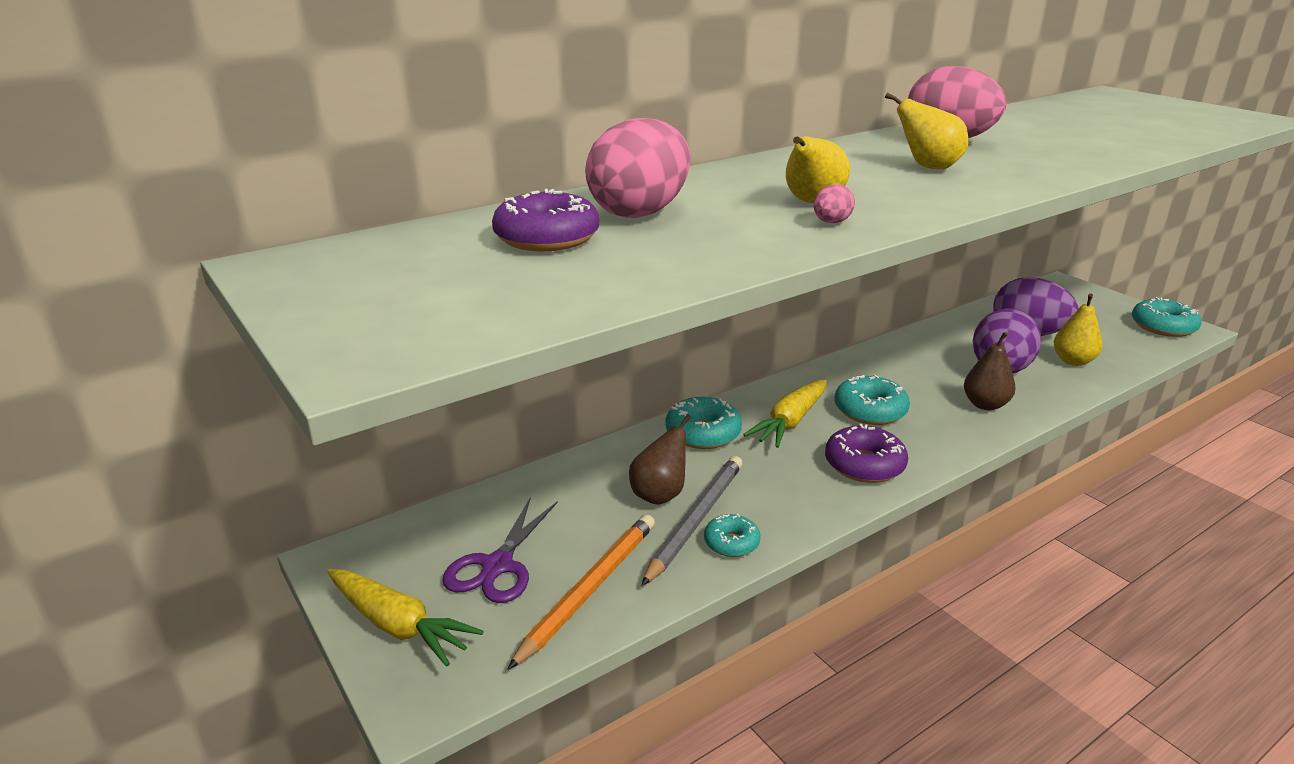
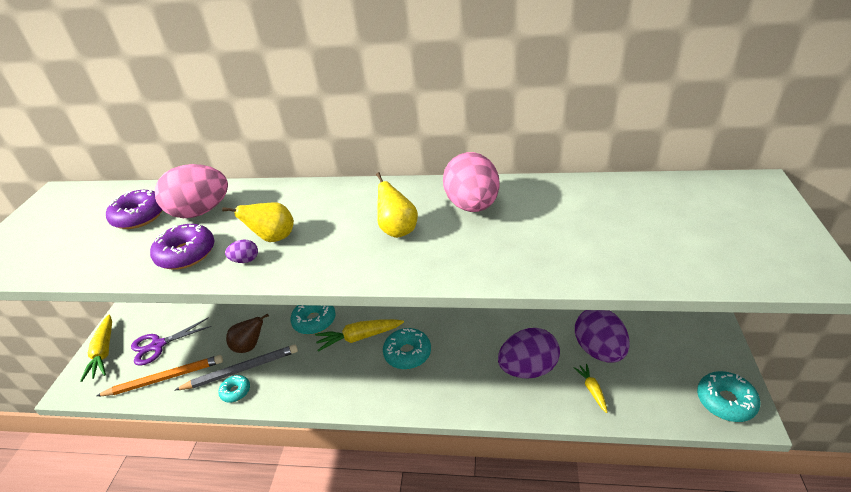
camera: 45 degrees right, 10 degrees up
pink egg [814,184,855,223] -> purple egg [225,240,258,263]
purple donut [825,424,908,483] -> purple donut moved to [150,224,214,270]
brown pear [964,332,1015,410] -> none
yellow pear [1054,293,1103,366] -> yellow carrot [573,364,608,413]

